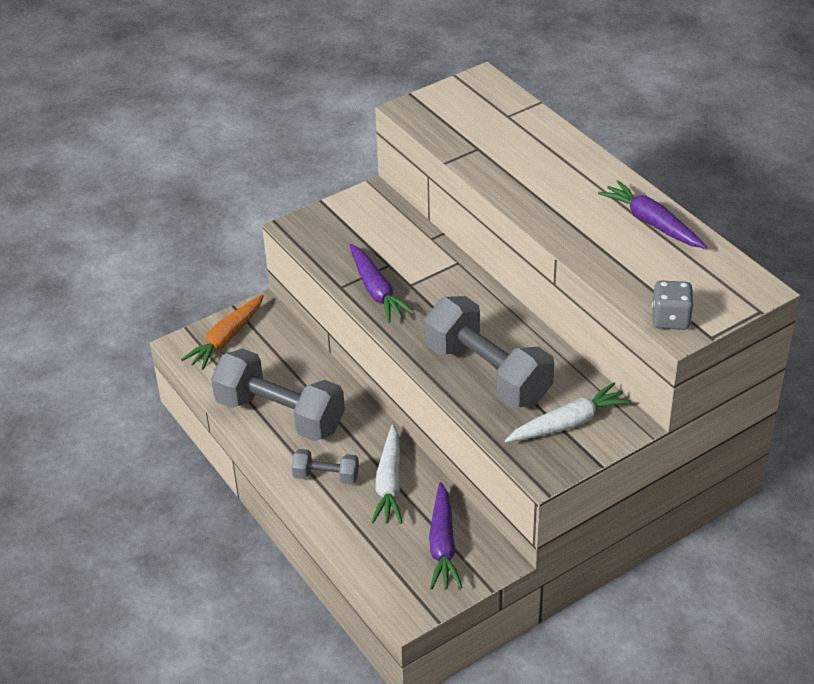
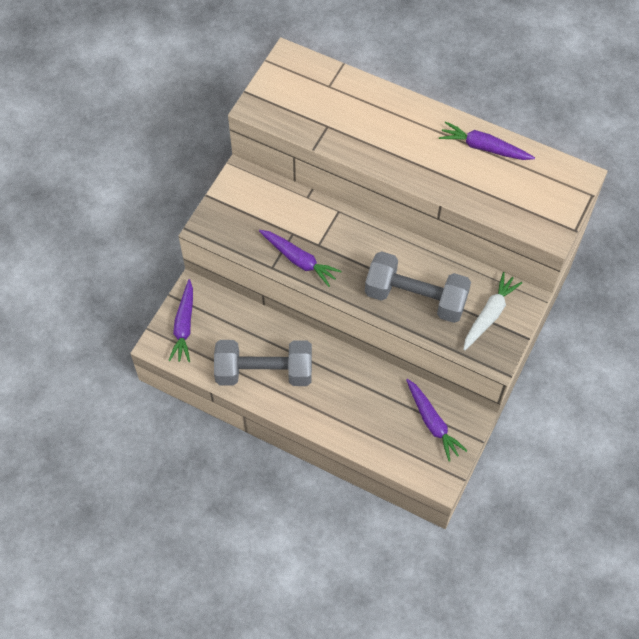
camera: 30 degrees left, 20 degrees up
orange carrot [181,295,264,370] -> purple carrot [168,279,193,362]
grey dumbbell [292,449,359,485] -> none
white carrot [371,424,403,524] -> none
grey dice [652,281,694,330] -> none

